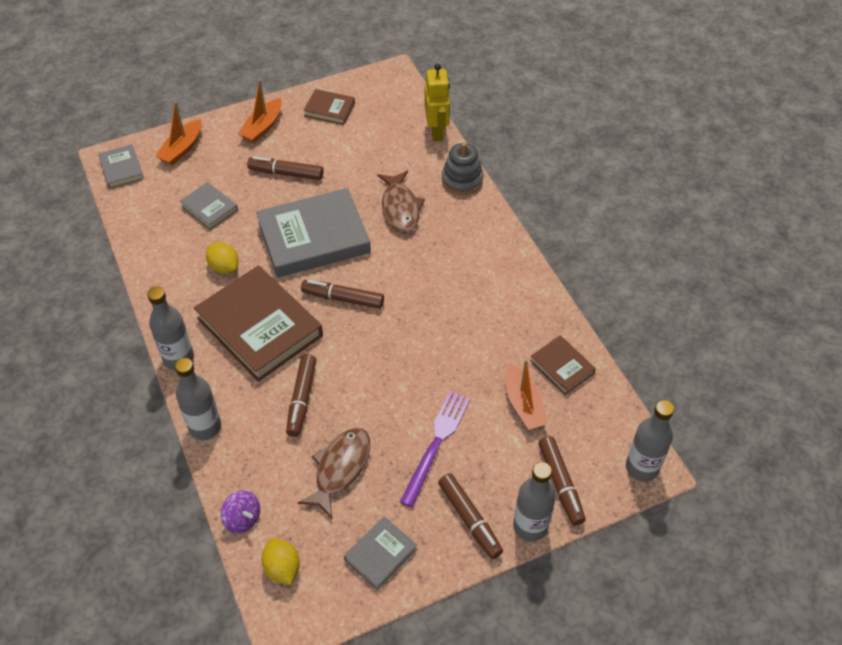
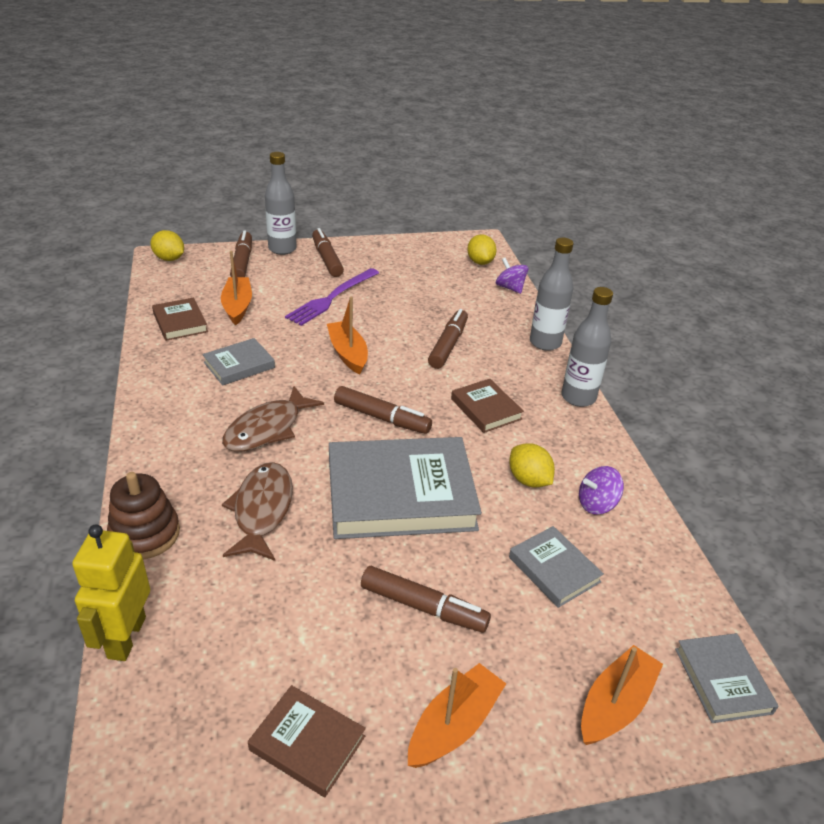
camera: 170 degrees left, 15 degrees down
brown book [194,265,323,382] -> brown book [451,379,524,433], size x0.49
brown fish [298,428,370,518] -> brown fish moved to [222,386,324,451]
grey book [344,516,417,590] -> grey book moved to [202,338,275,386]
grey stacking toy [442,142,483,195] -> brown stacking toy [107,472,180,559]
grey bottle [626,400,674,482] -> yellow lemon [150,230,184,261]
none -> orange boat [327,297,368,374]
none -> purple spinning top [579,466,624,514]

